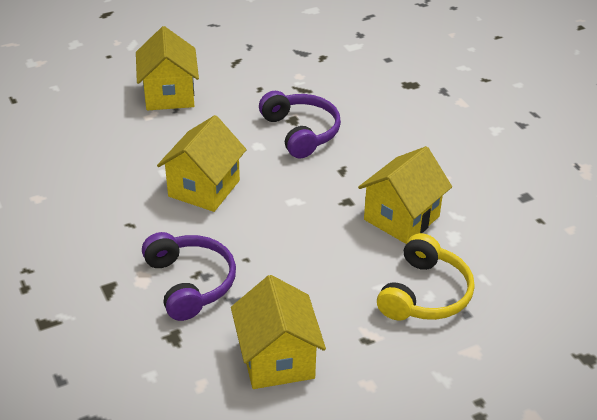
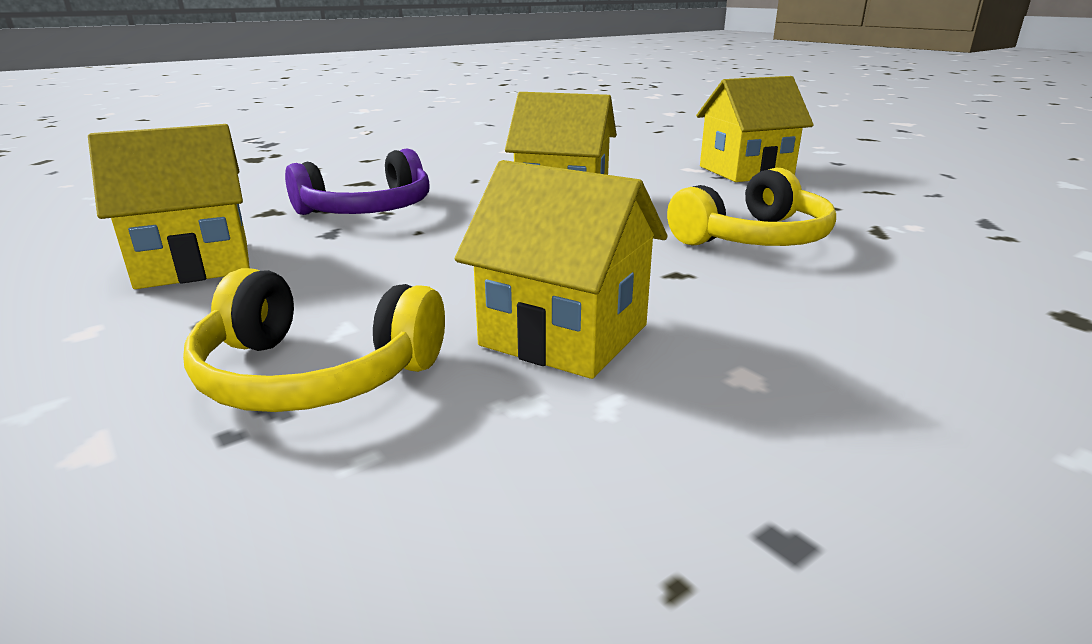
camera: 80 degrees right, 15 degrees down
purple headphones [259,91,341,159] -> yellow headphones [667,168,836,246]

